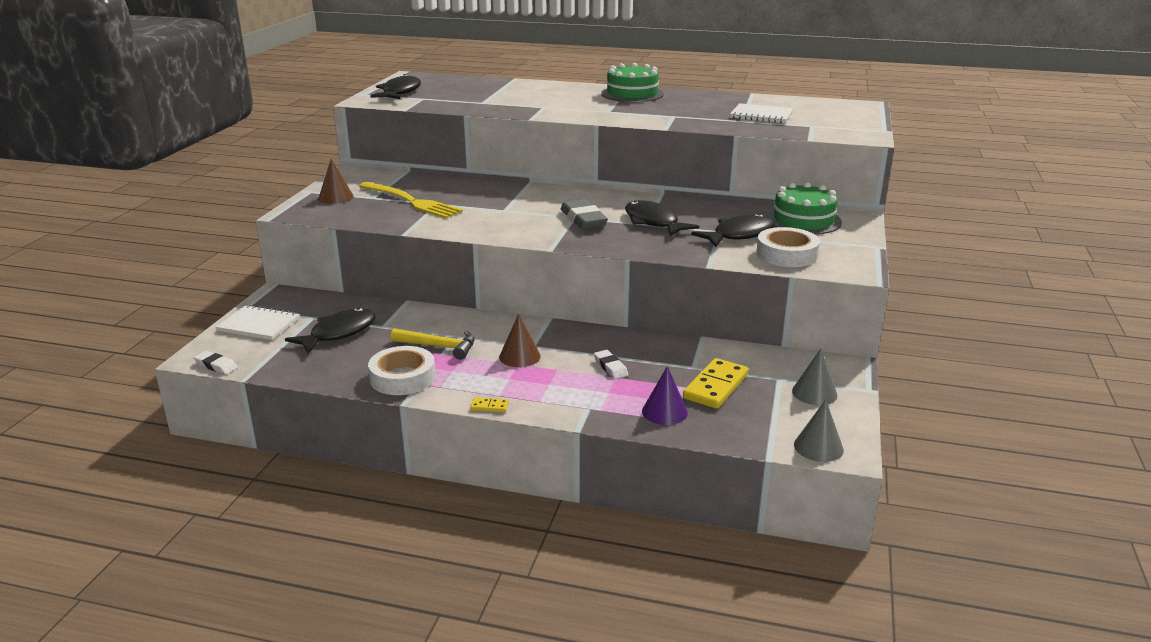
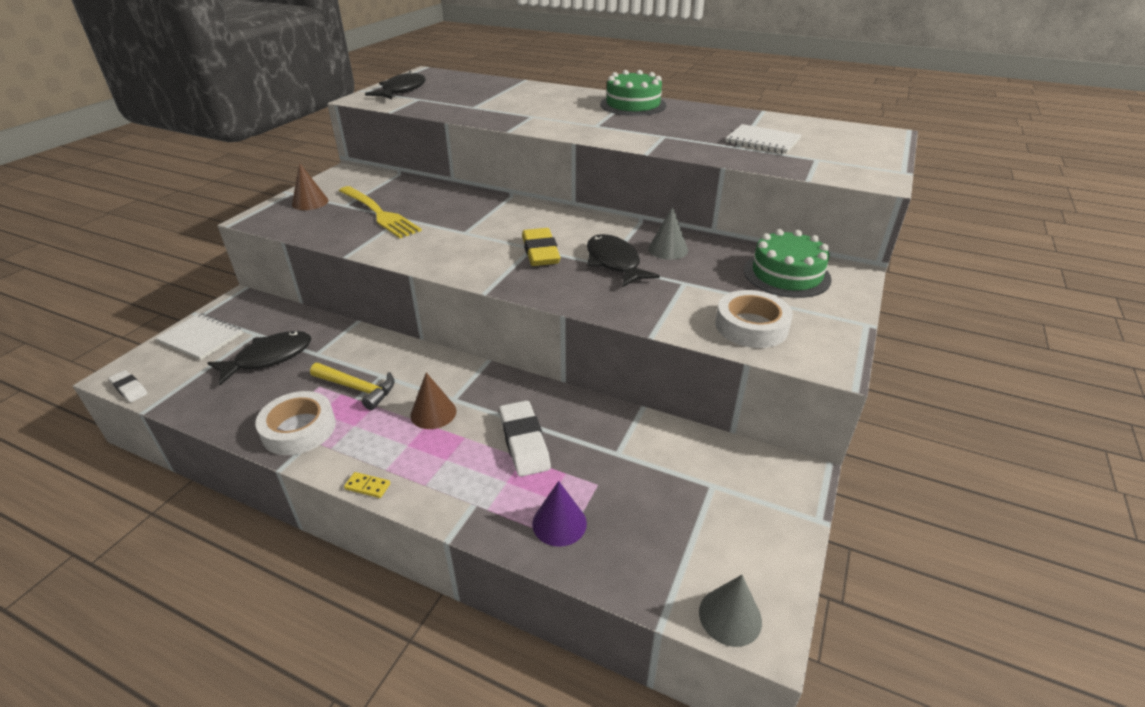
camera: 10 degrees right, 10 degrees up
grey eraser [561,199,608,229] -> yellow eraser [522,228,561,266]
white eraser [594,350,628,379] -> white eraser [499,400,551,477], size x1.74
yellow domino [683,358,748,409] -> none
black fish [691,213,775,247] -> none
grey cone [792,349,838,405] -> grey cone moved to [648,207,688,260]

